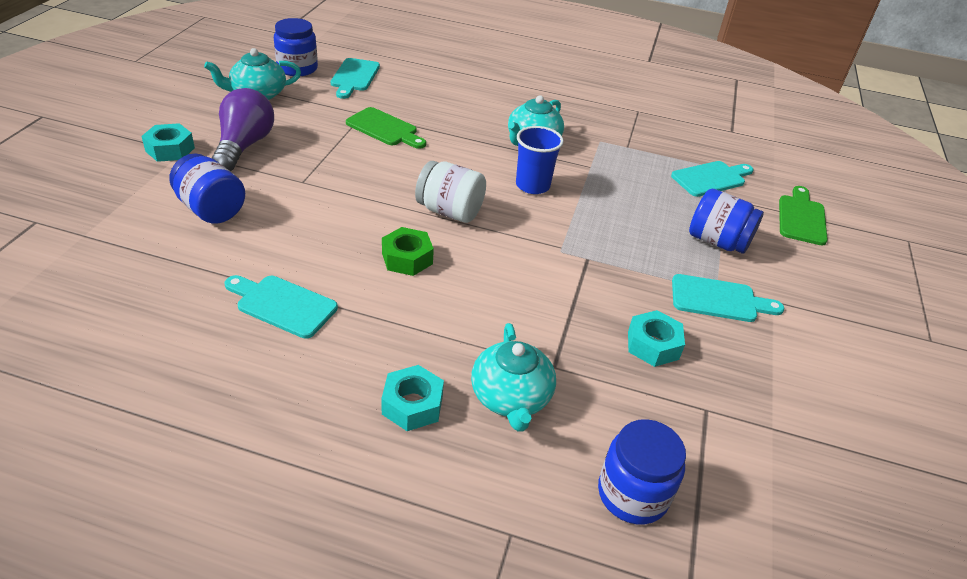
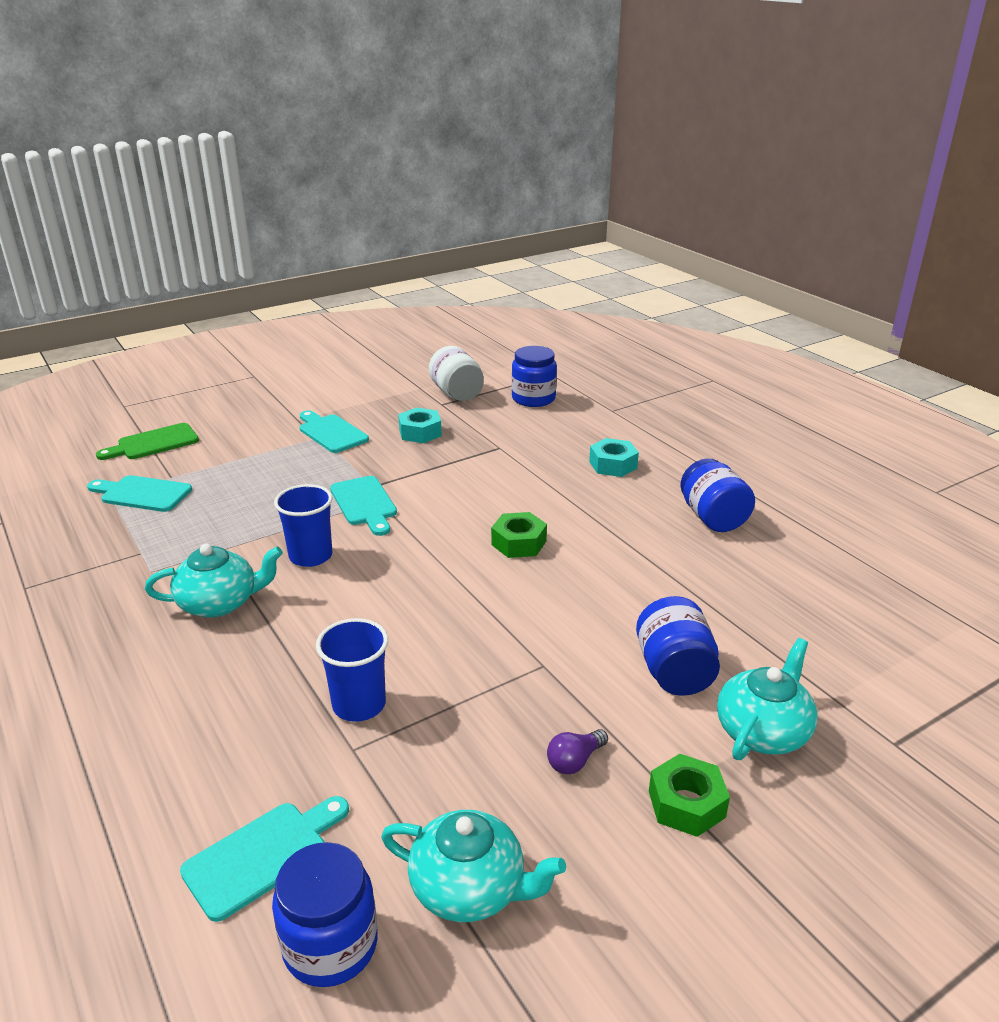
camera: 135 degrees left, 10 degrees down
turquoise nut [141,123,195,162] -> green nut [649,754,730,837]
purple light bulb [212,88,274,171] -> purple light bulb [547,729,608,774], size x0.46
turquoise cutting board [224,275,338,339] -> turquoise cutting board moved to [330,476,397,536]
green cutting board [346,107,426,149] -> blue cup [316,618,388,722]
white jar [415,161,486,223] -> white jar moved to [429,346,484,401]
turquoise teapot [471,323,556,431] -> turquoise teapot moved to [717,638,817,760]
blue jar [689,189,764,254] -> blue jar moved to [680,458,755,532]

